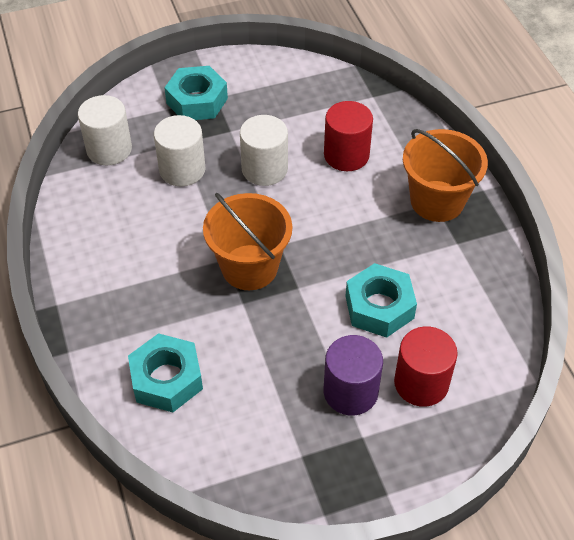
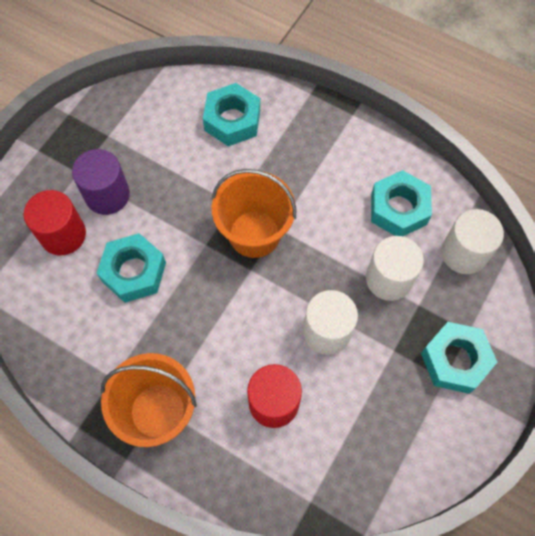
camera: 140 degrees right, 15 degrees up
none -> turquoise nut [371,170,432,236]

